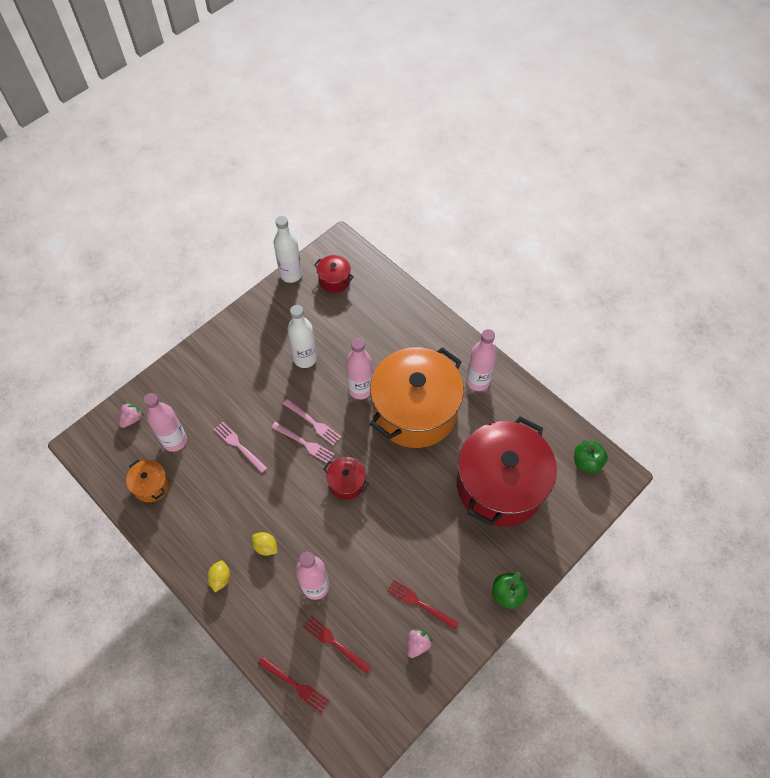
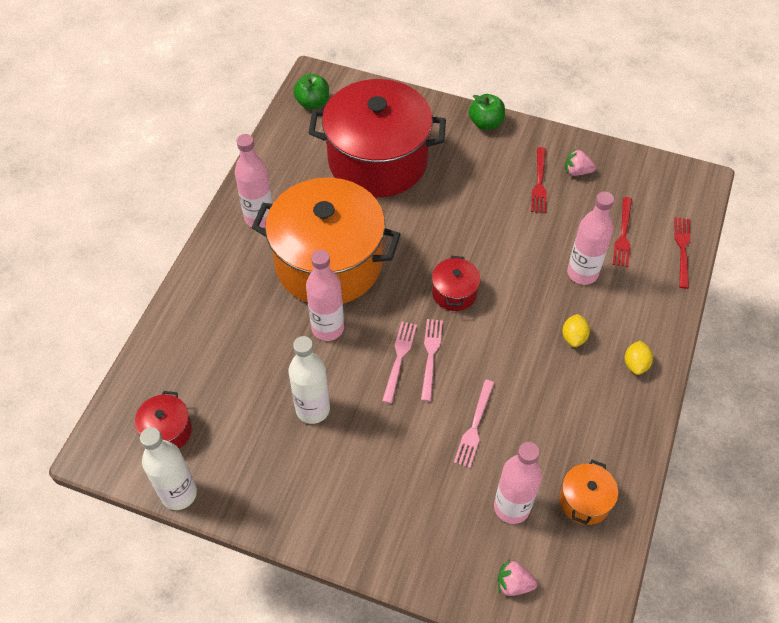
camera: 115 degrees left, 5 degrees down
yellow lemon [207,560,230,592] -> yellow lemon turned 60 degrees counterclockwise [625,341,653,375]

